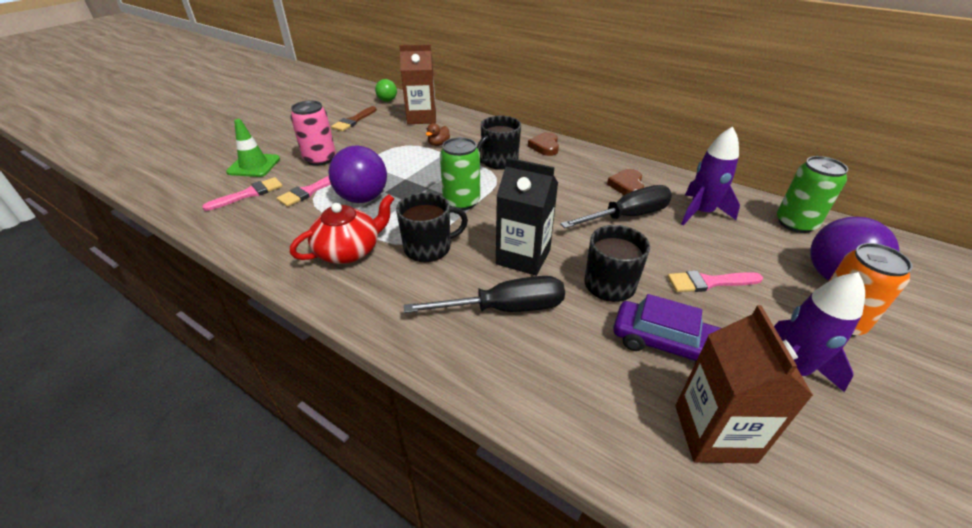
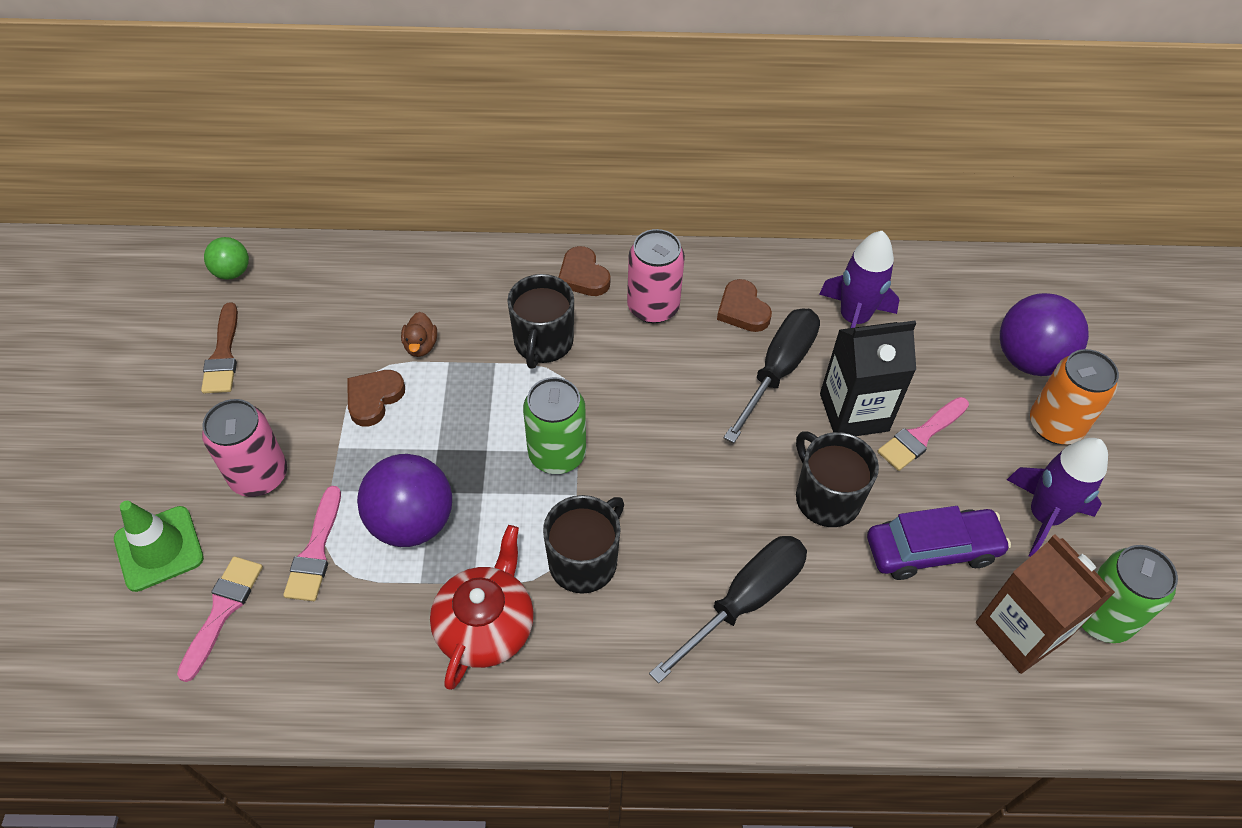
camera: 35 degrees left, 15 degrees up
brown carton [399,44,436,124] -> none
black carton [496,157,558,276] -> black carton moved to [820,321,916,436]
green can [777,156,848,233] -> green can moved to [1081,545,1178,643]
none -> brown heart [347,370,405,426]
none -> pink can [627,229,685,323]

